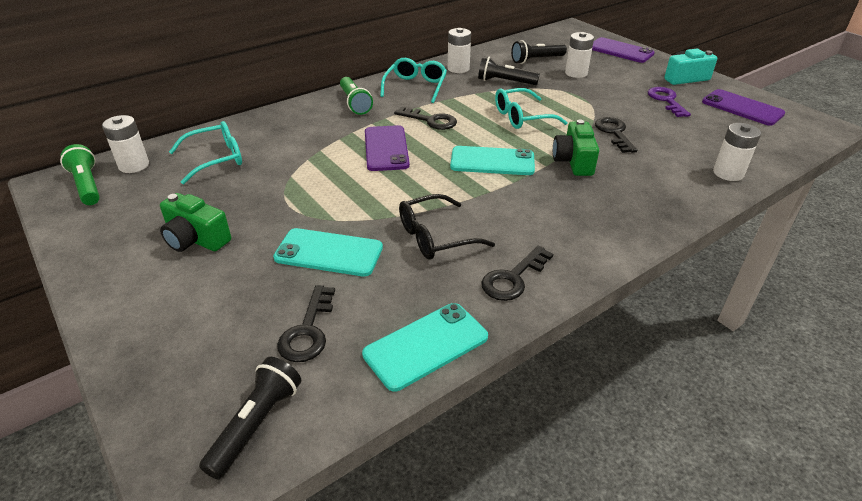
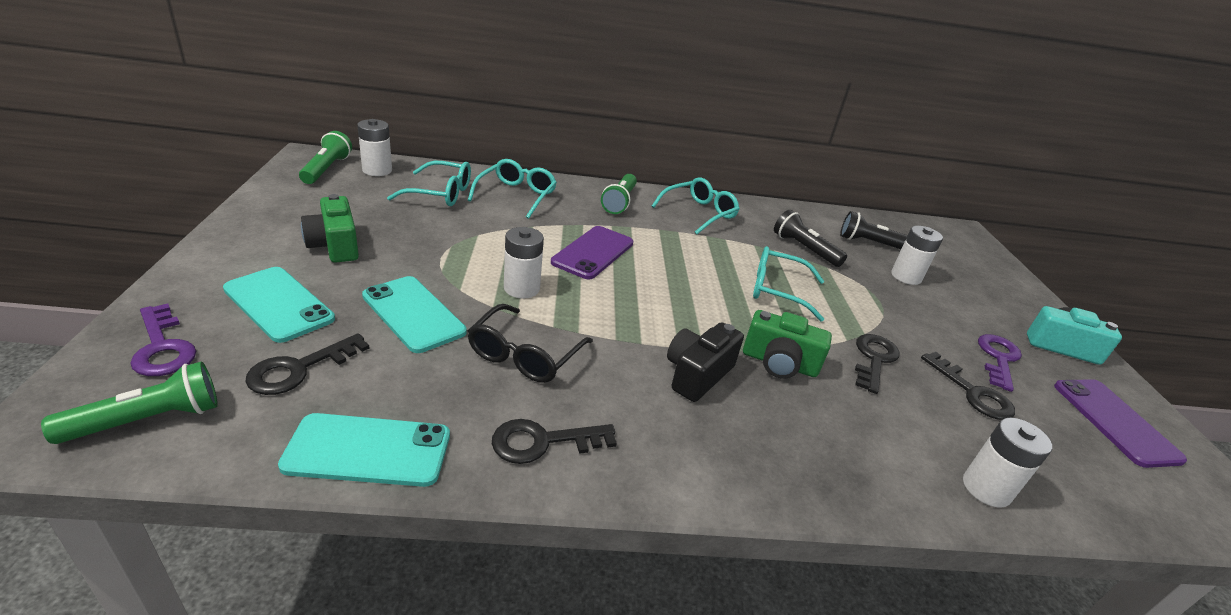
camera: 30 degrees right, 5 degrees down
black flashlight [199,357,301,480] -> green flashlight [41,361,218,444]
black key [394,107,457,130] -> black key moved to [921,352,1015,420]
black glasses [399,194,495,260] -> black glasses turned 75 degrees counterclockwise [468,304,593,383]
white battery [448,28,471,73] -> white battery moved to [504,227,544,299]
turquoise phone [450,146,535,175] -> turquoise phone moved to [223,267,335,343]
green camera [553,119,599,176] -> green camera turned 105 degrees counterclockwise [743,310,832,379]
purple phone [592,37,655,63] -> none
none -> purple key [130,304,196,376]
none -> turquoise glasses [468,159,557,219]
none -> black camera [667,322,744,402]

